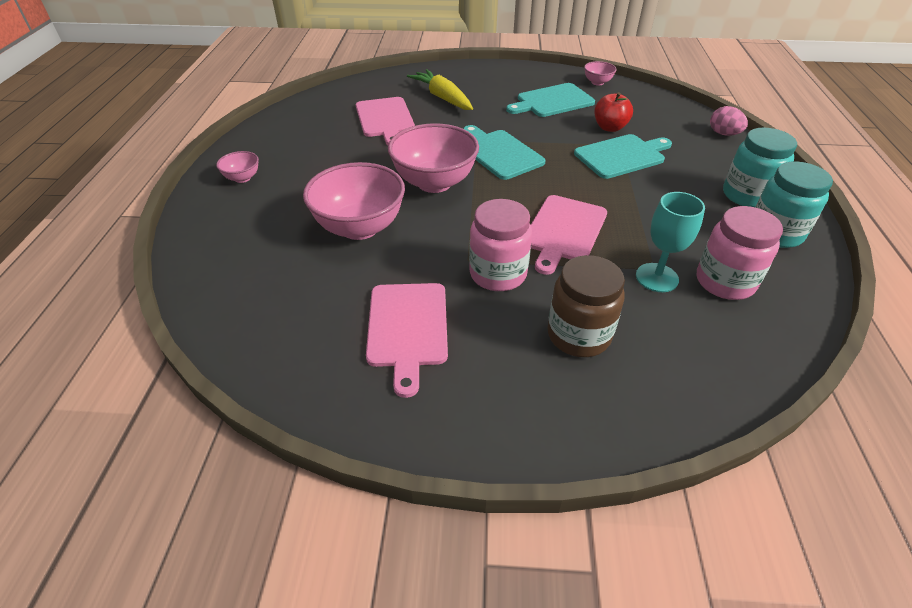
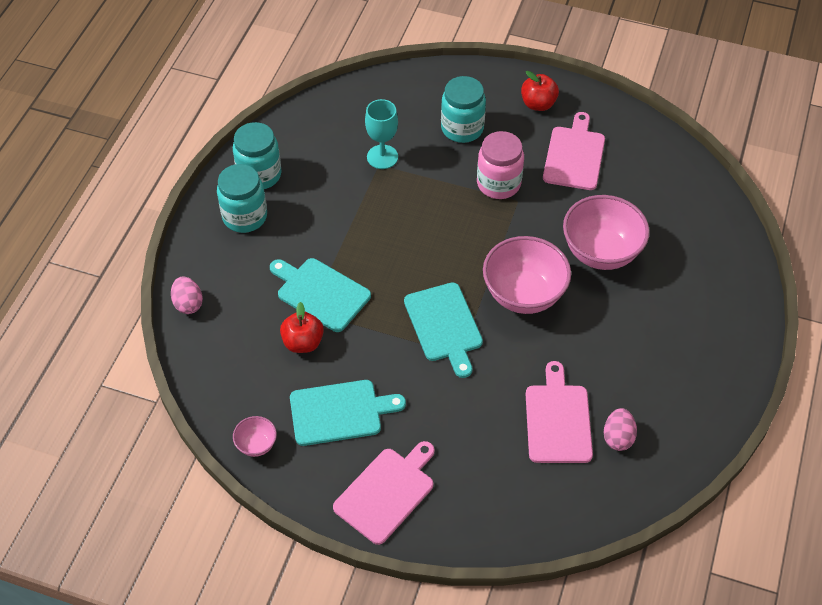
camera: 165 degrees left, 10 degrees up
pink bowl [216,151,259,183] -> none
yellow carrot [407,69,473,110] -> none
pink cutting board [531,195,607,275] -> pink cutting board moved to [333,441,435,545]
brown jar [547,255,625,357] -> turquoise jar [441,76,486,143]
turquoise cutting board [574,134,672,179] -> turquoise cutting board turned 45 degrees clockwise [270,258,371,332]
pink jar [697,206,783,300] -> none
none -> red apple [521,71,559,111]
none -> pink egg [604,408,637,451]

